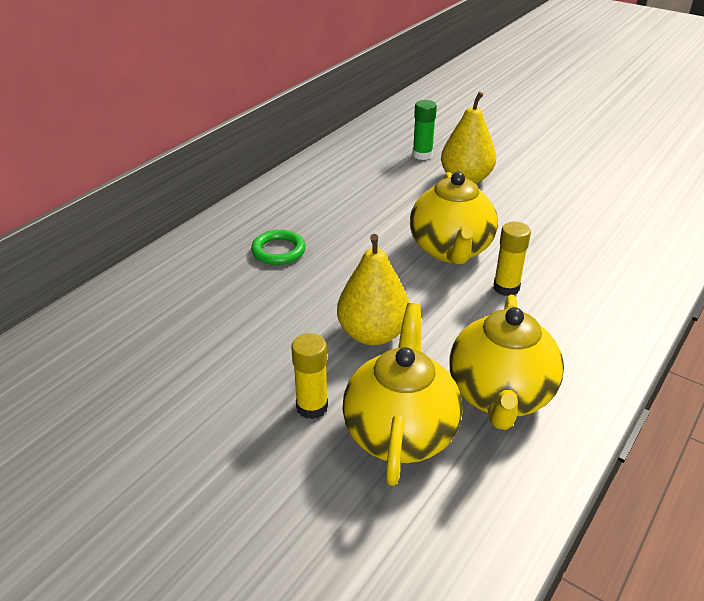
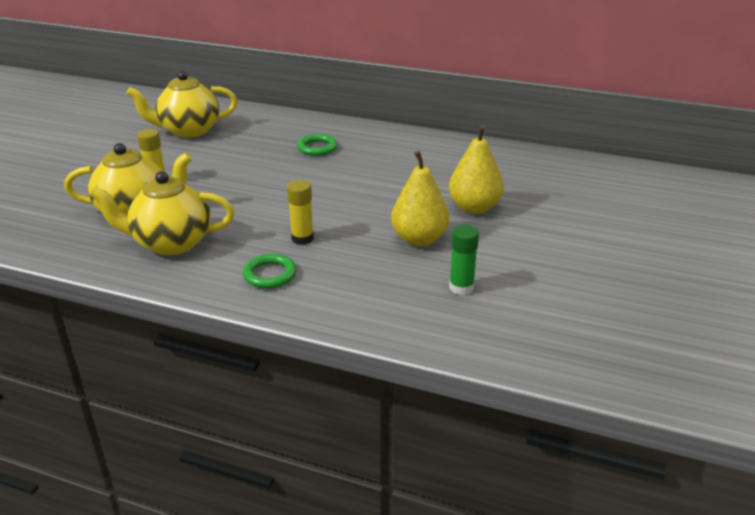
camera: 75 degrees right, 5 degrees down
yellow pear [337,234,410,345] -> yellow pear moved to [391,151,449,246]
yellow teapot [410,172,498,264] -> yellow teapot moved to [127,71,237,138]
green glue stick [412,100,437,160] -> green glue stick moved to [449,225,479,295]
none -> green ring [243,254,297,289]

